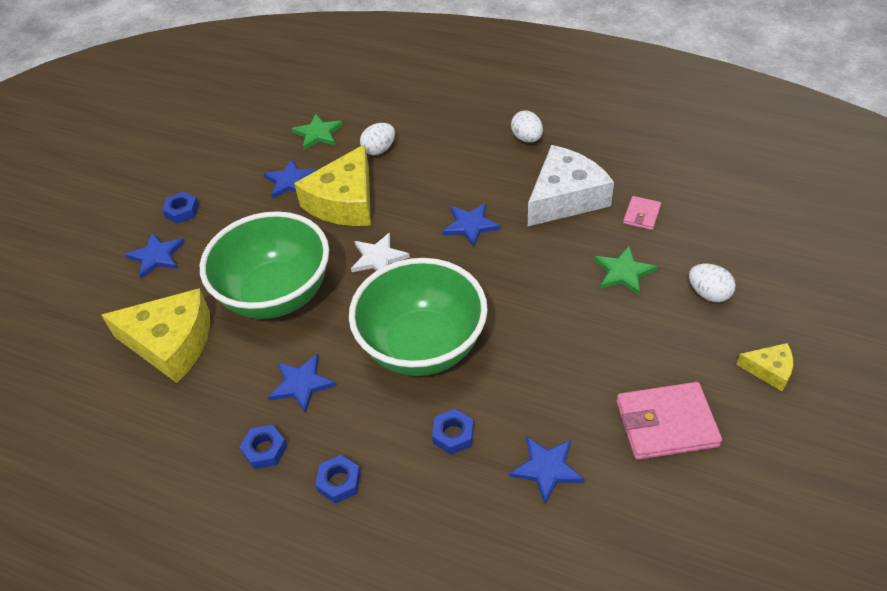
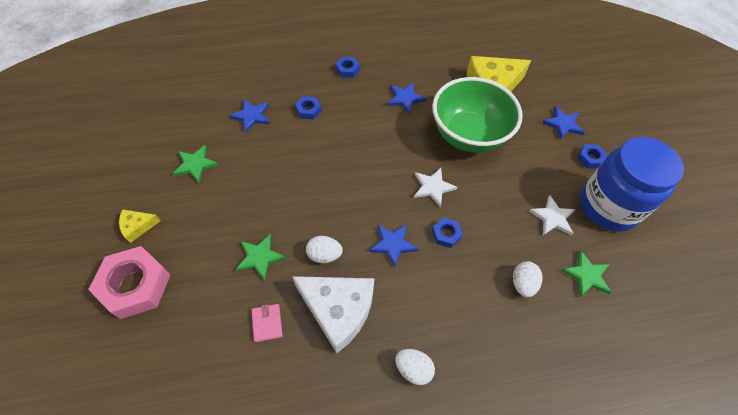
camera: 140 degrees right, 10 degrees up
blue nut [240,425,287,469] -> blue nut moved to [432,217,463,248]
blue star [264,159,317,199] -> white star [529,195,576,236]
yellow cheese [294,144,371,226] -> none
green bowl [349,258,488,376] -> none
white cheese [528,145,614,226] -> white cheese turned 75 degrees counterclockwise [292,276,375,353]
pink wallet [616,382,722,460] -> green star [172,145,219,183]
white egg [689,264,736,302] -> white egg moved to [306,236,343,263]
none -> pink nut [88,246,171,319]
none -> blue jar [580,137,684,232]

